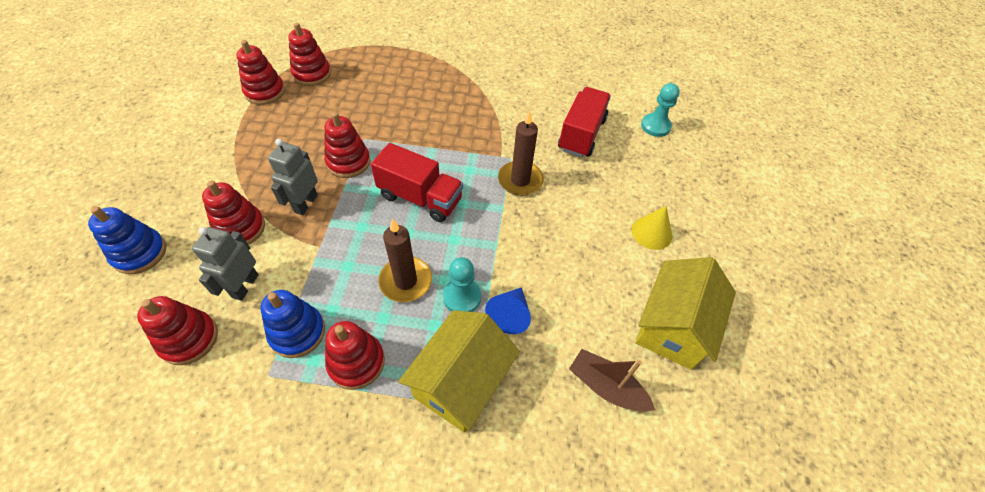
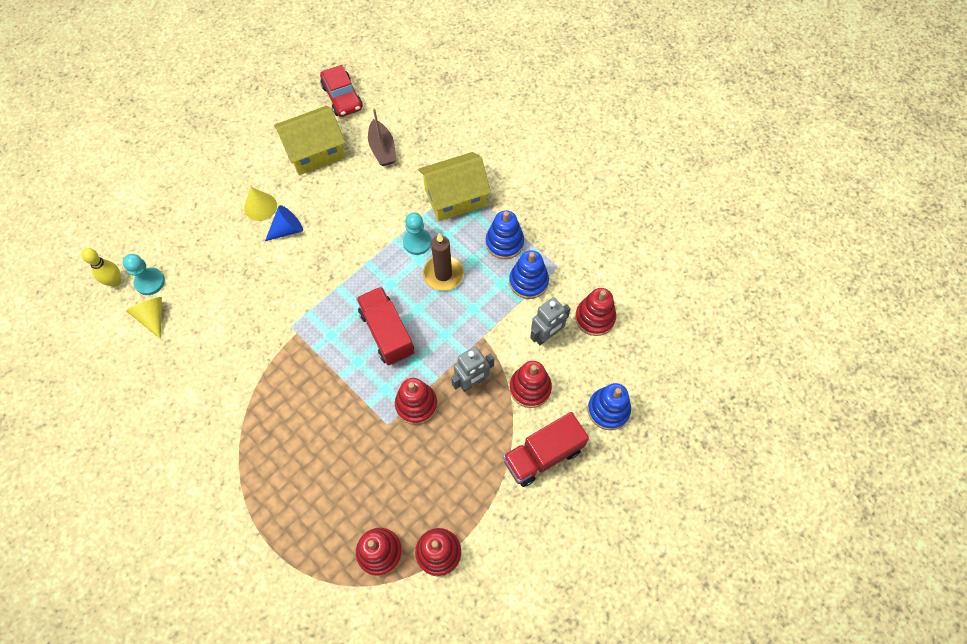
camera: 140 degrees left, 10 degrees up
red stacking toy [325,321,385,390] -> blue stacking toy [486,210,524,259]
blue cone [485,287,531,334] -> blue cone moved to [265,205,303,241]
brown candle [498,110,544,196] -> none
red truck [558,87,611,157] -> red truck moved to [503,412,589,487]
none -> yellow bowling pin [81,248,121,287]
none -> yellow cone [126,297,162,339]
none -> red car [320,65,363,117]

